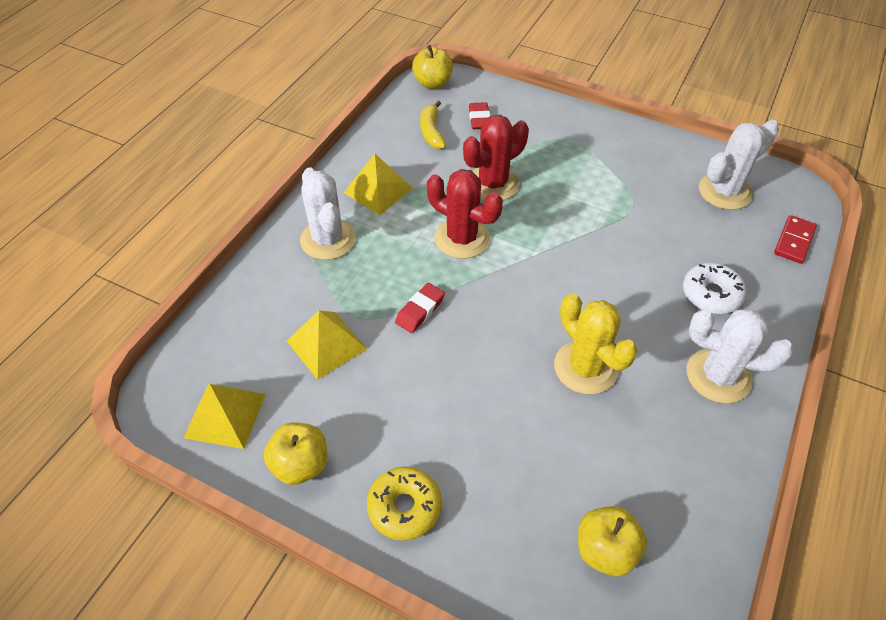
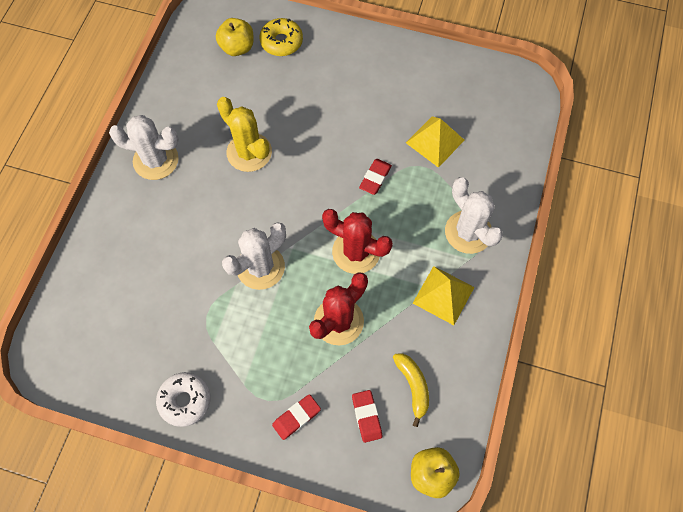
camera: 170 degrees right, 15 degrees up
yellow pyramid [184,384,266,449] -> none
yellow apple [263,422,327,485] -> none
yellow donut [367,467,442,541] -> yellow donut moved to [259,18,303,56]
white donut [683,262,746,314] -> white donut moved to [156,372,211,427]
white cactus [699,120,779,210] -> white cactus moved to [222,222,286,290]
red domino [774,215,817,264] -> none
none -> red eraser [272,394,321,440]

